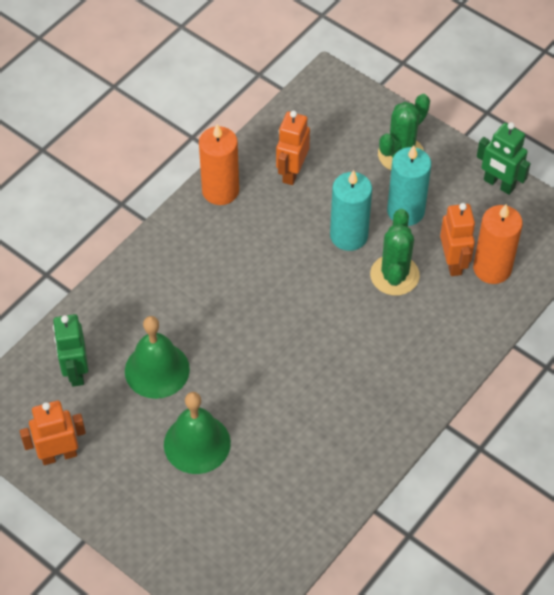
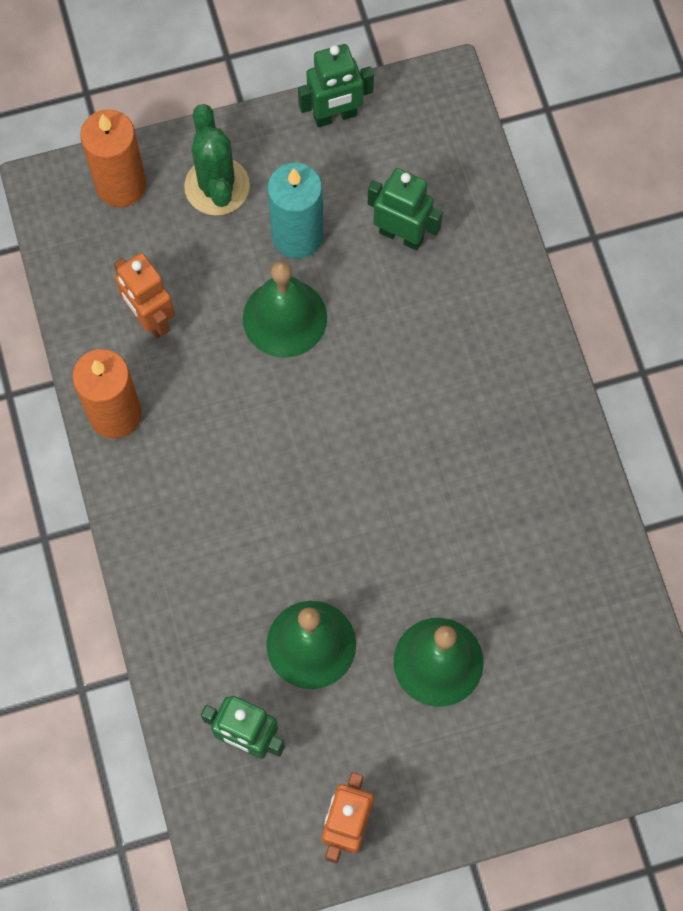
camera: 55 degrees left, 15 degrees up
turquoise candle [330,170,372,251] -> green bell [243,261,327,358]
green cactus [370,209,420,295] -> none
orange robot [440,203,475,276] -> green robot [368,168,443,251]
orange candle [473,204,523,284] -> orange candle moved to [80,109,146,207]

